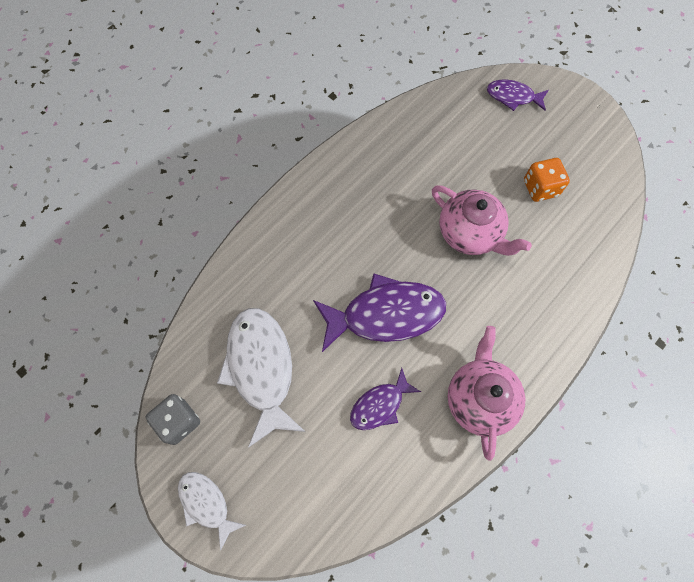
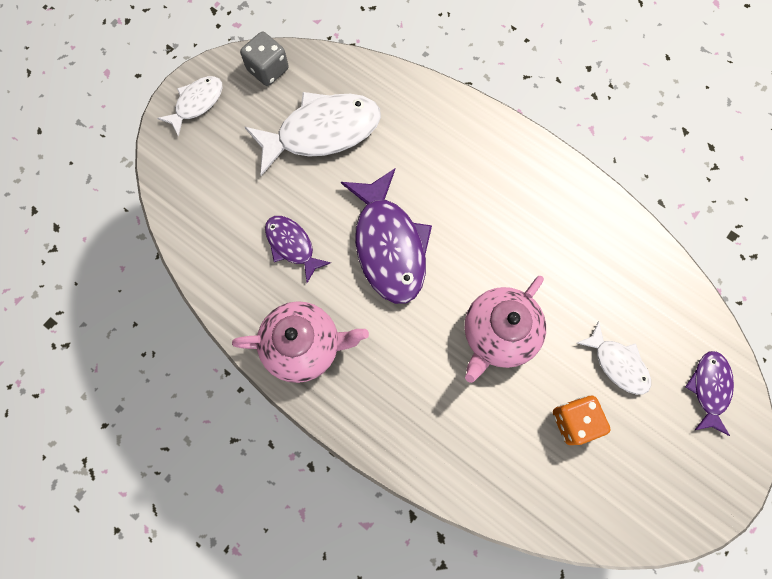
camera: 85 degrees right, 5 degrees up
none -> white fish [577,321,651,395]

